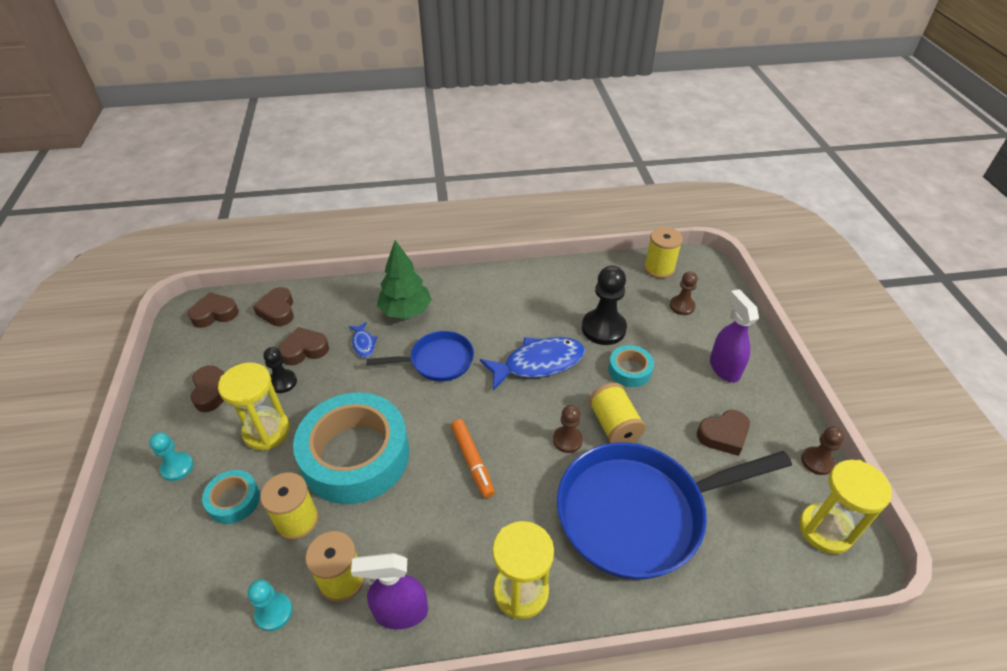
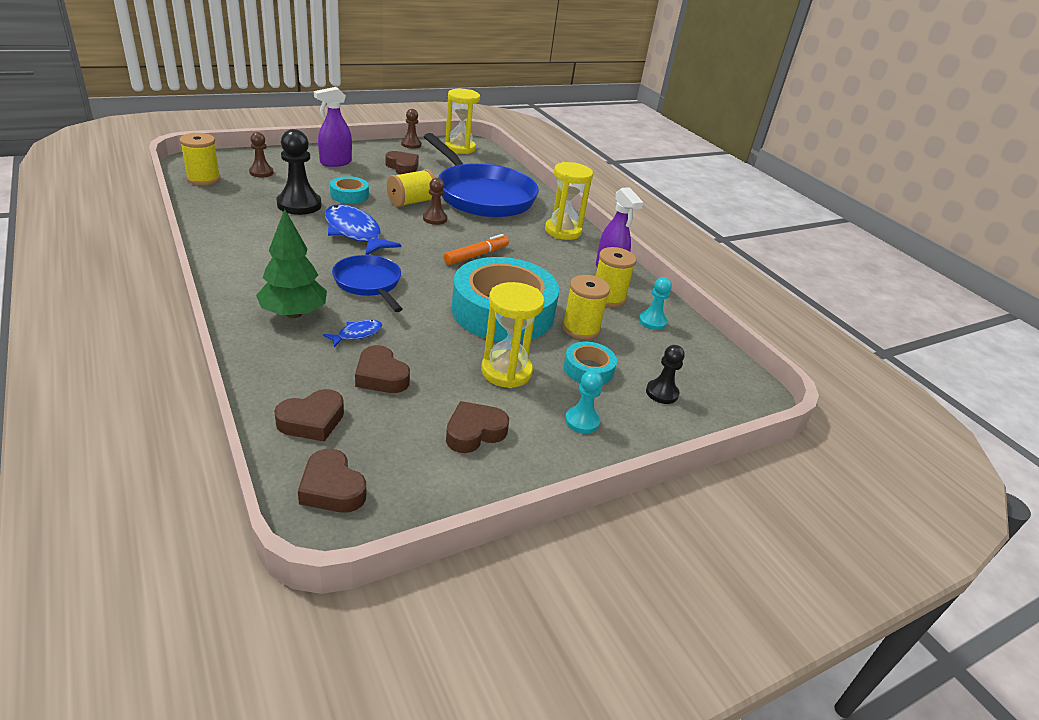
camera: 115 degrees left, 10 degrees down
black pawn [263,347,297,393] -> black pawn moved to [646,345,685,404]

